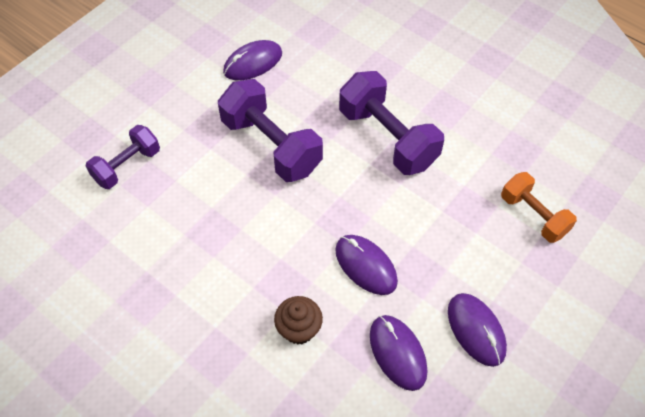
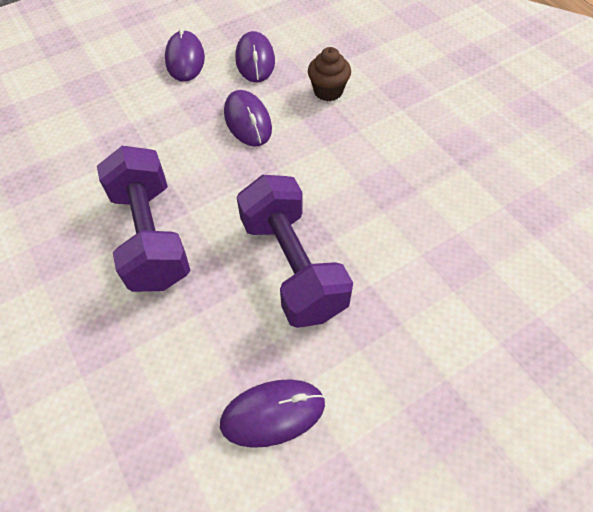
camera: 160 degrees left, 0 degrees up
purple dumbbell [86,125,160,189] -> none
orange dumbbell [501,172,577,243] -> none

